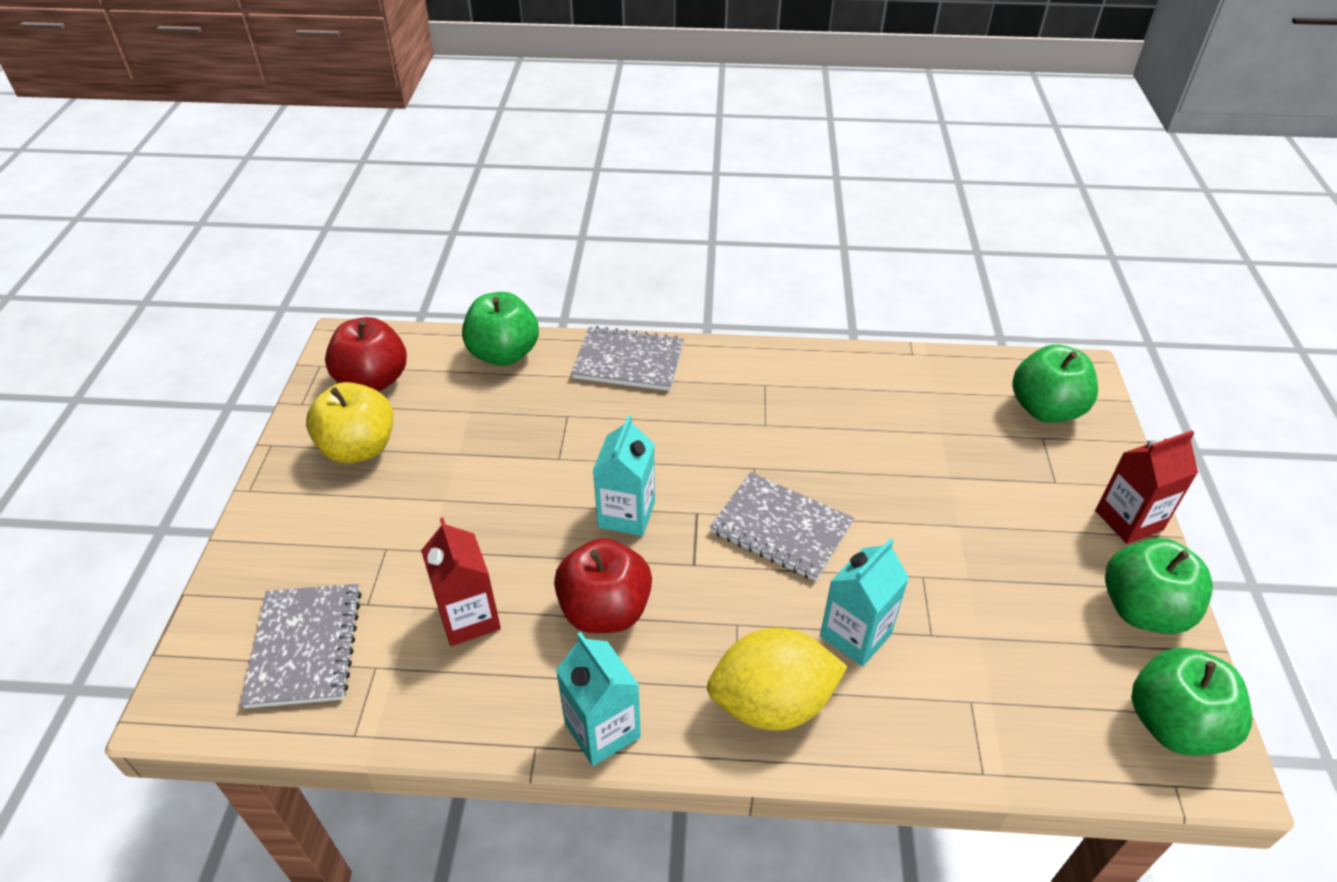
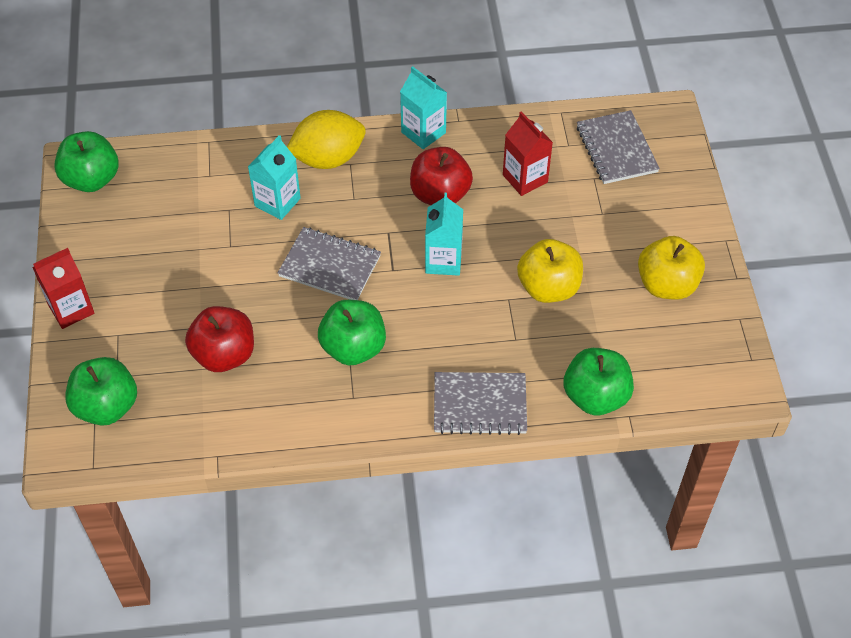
camera: 170 degrees right, 10 degrees up
red apple [325,317,407,392] -> red apple moved to [185,306,254,372]
green apple [1105,538,1213,634] -> green apple moved to [318,300,386,365]
none -> yellow apple [517,239,583,303]

